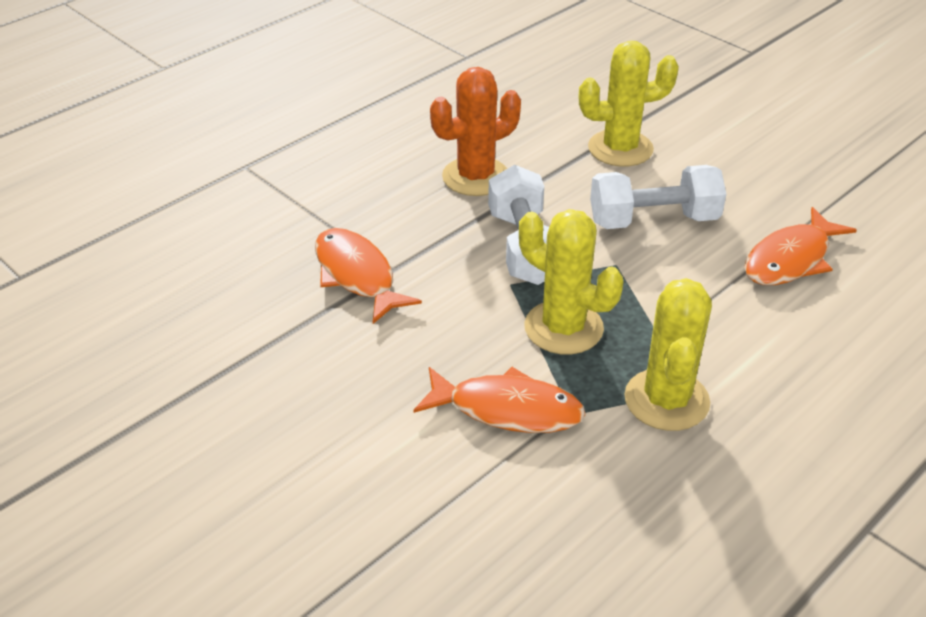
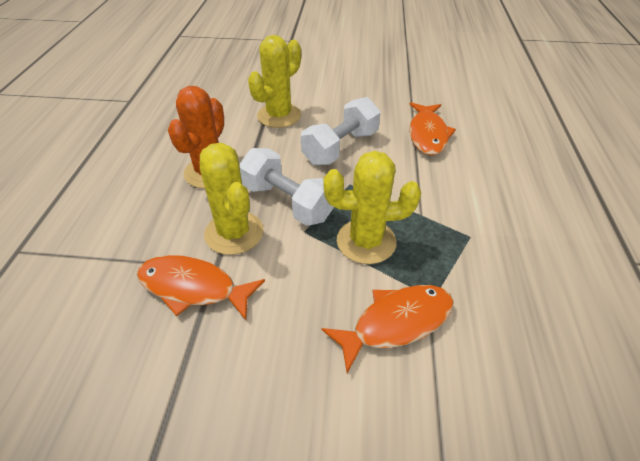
camera: 40 degrees left, 5 degrees up
yellow cactus [624,278,712,431] -> yellow cactus moved to [199,143,264,255]

